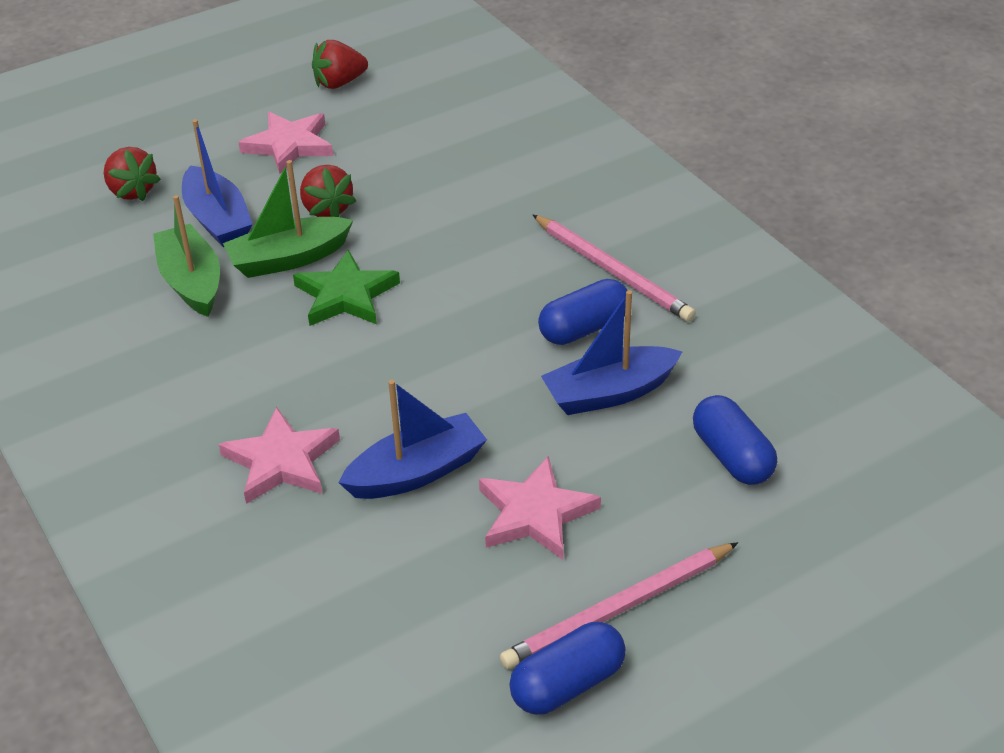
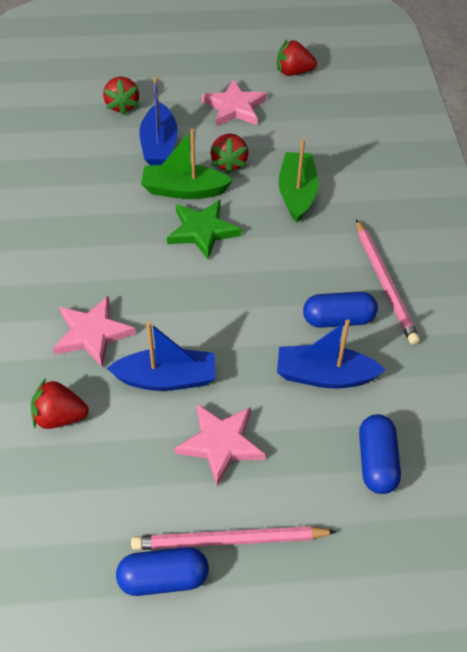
camera: 25 degrees right, 10 degrees up
green boat [153,195,220,317] -> green boat moved to [278,139,319,222]
none -> red strawberry [31,378,89,429]

